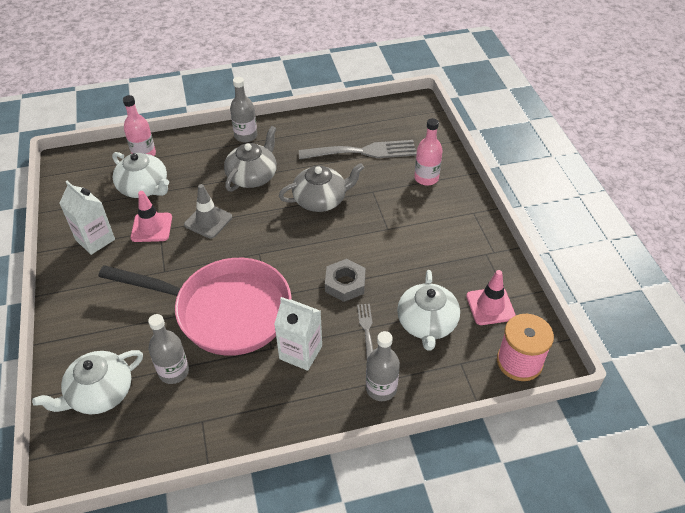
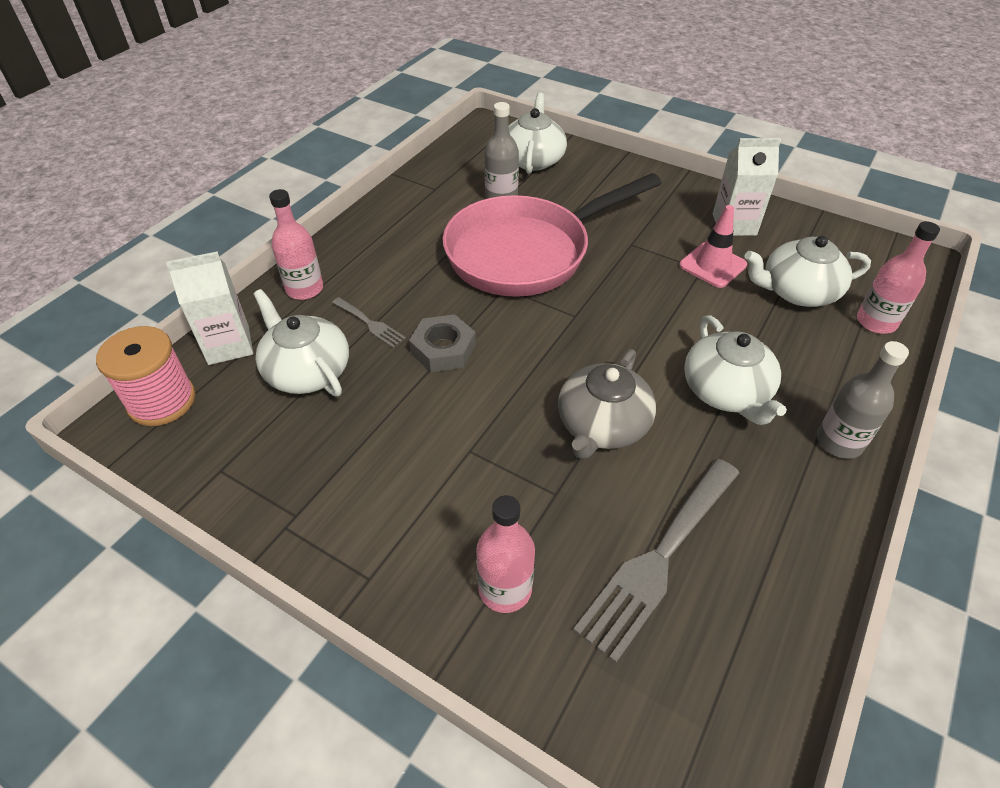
camera: 135 degrees right, 0 degrees up
grey traffic cone [184,184,232,238] -> none
grey teapot [224,126,277,191] -> white teapot [684,315,787,425]
white carton [274,297,322,371] -> white carton moved to [166,251,253,365]
grey bottle [366,331,400,401] -> pink bottle [269,189,323,300]
pink traffic cone [466,270,516,325] -> none

